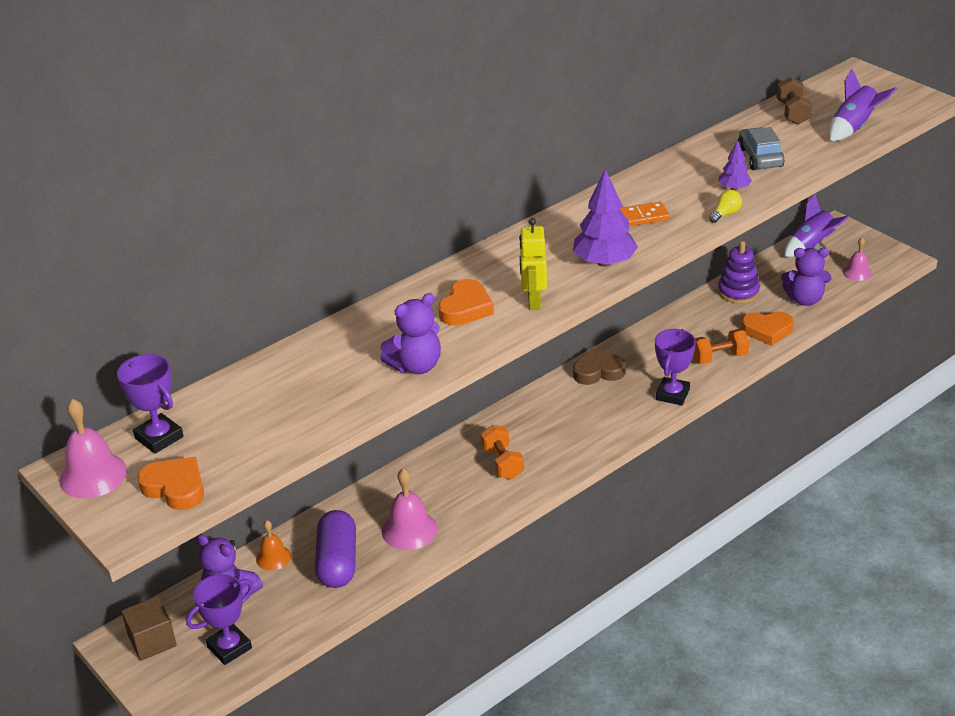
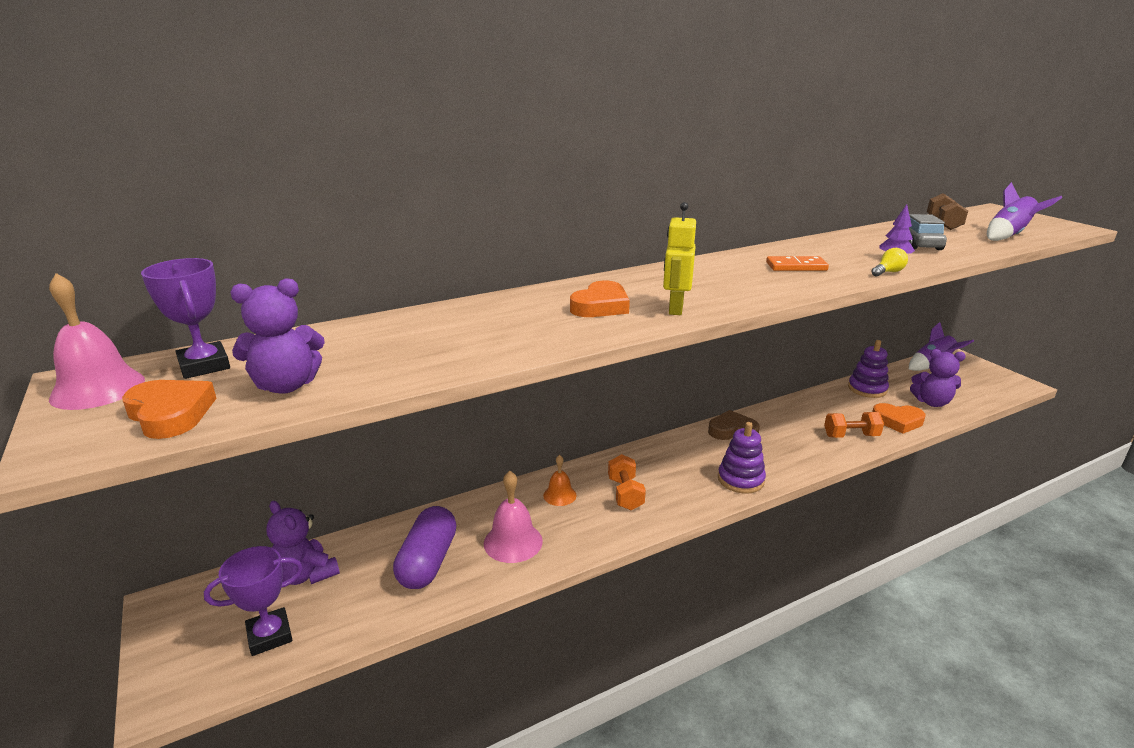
camera: 10 degrees right, 10 degrees down
brown cube [121,596,177,661] -> none
orange bell [256,520,291,571] -> orange bell moved to [543,455,576,506]
purple teddy bear [380,293,441,374] -> purple teddy bear moved to [230,278,325,394]
purple tree [573,169,638,267] -> none
purple trophy [655,329,696,405] -> none
pink bell [843,237,872,281] -> none
none -> purple stacking toy [718,422,766,494]

